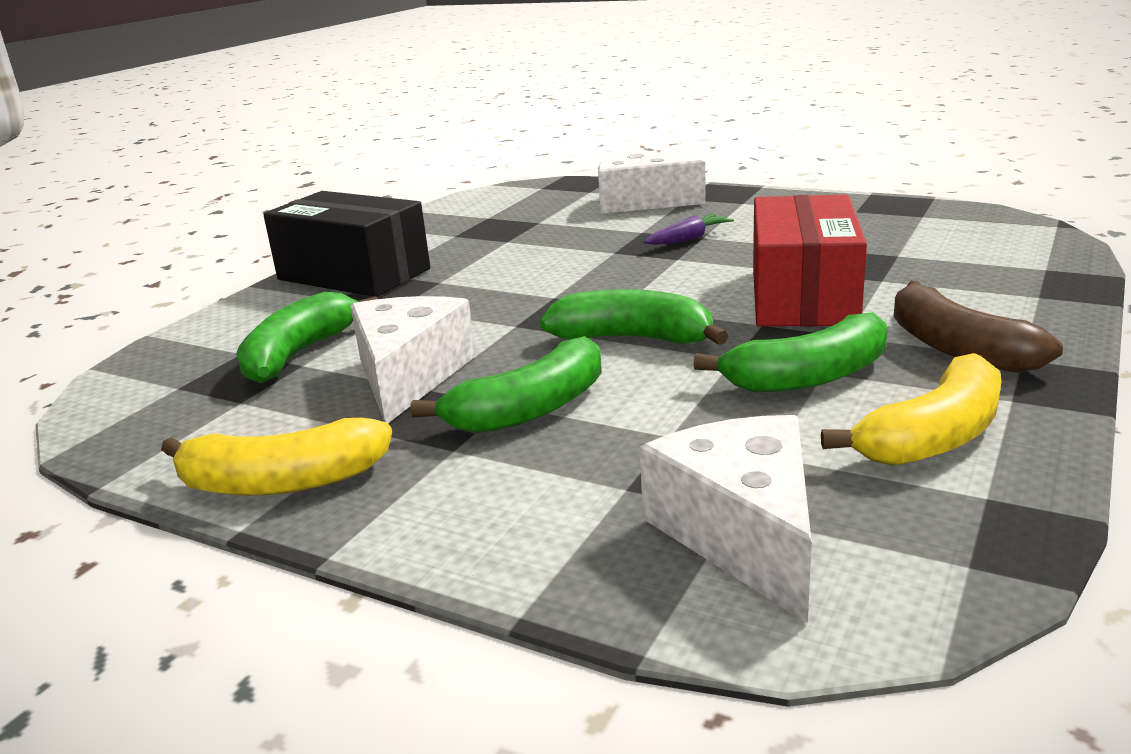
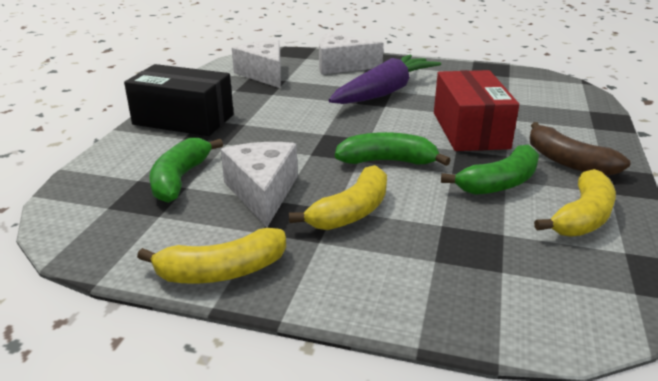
camera: 15 degrees left, 5 degrees up
green banana [410,336,602,433] -> yellow banana [289,165,387,230]
white cheese [640,415,812,623] -> white cheese moved to [232,40,281,88]
purple carrot [644,214,734,245] -> purple carrot [329,55,441,104], size x2.42

